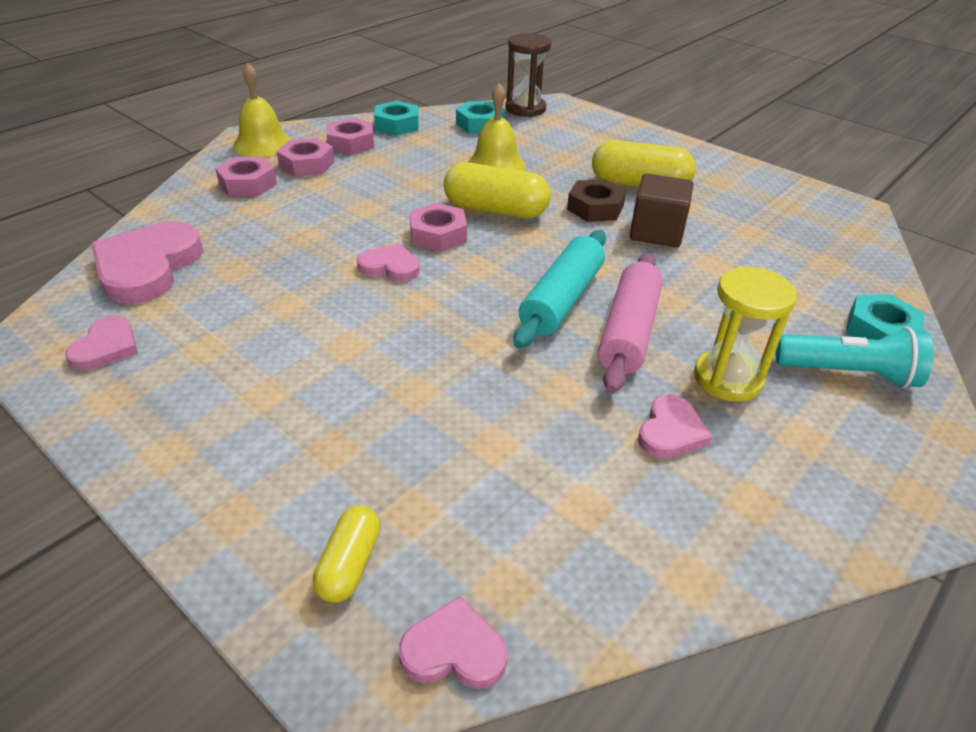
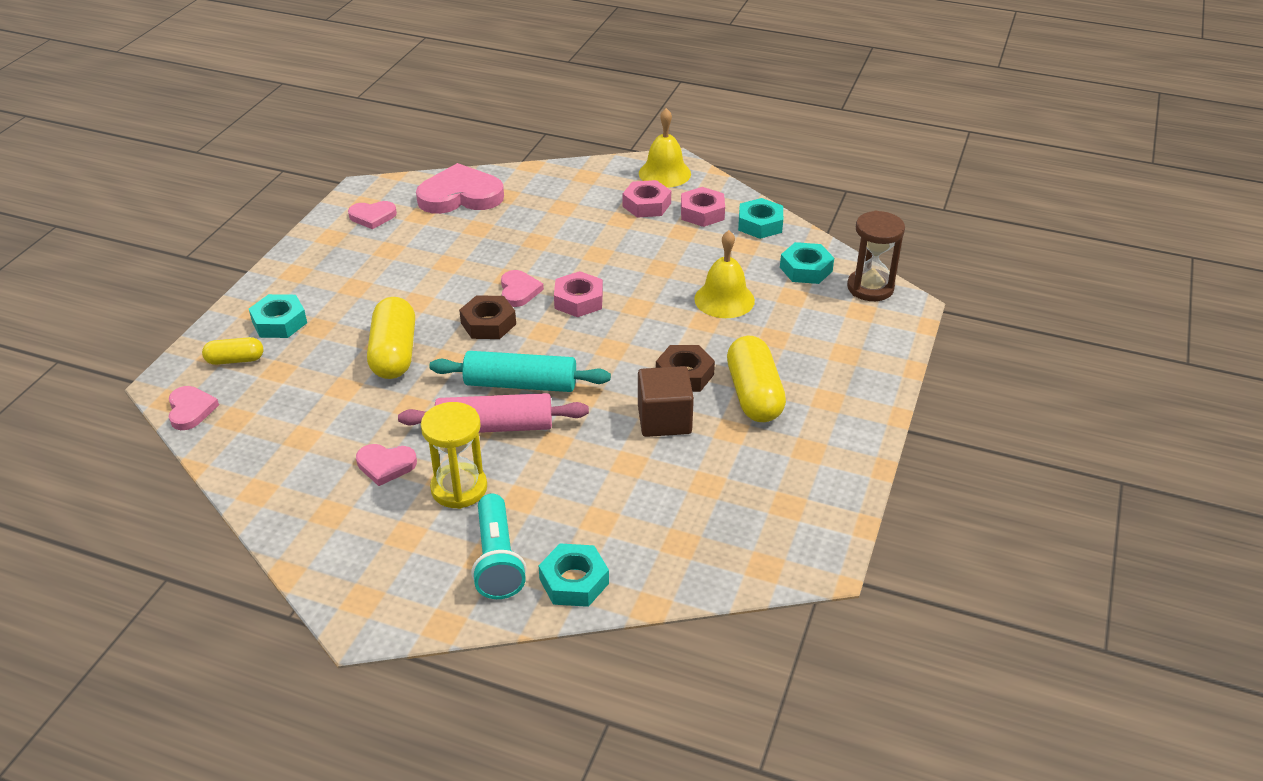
camera: 70 degrees right, 0 degrees up
pink nut [215,157,277,196] -> none
yellow capsule [443,162,551,218] -> yellow capsule moved to [367,297,415,379]
none -> turquoise nut [249,294,307,338]
none -> brown nut [459,295,516,339]

